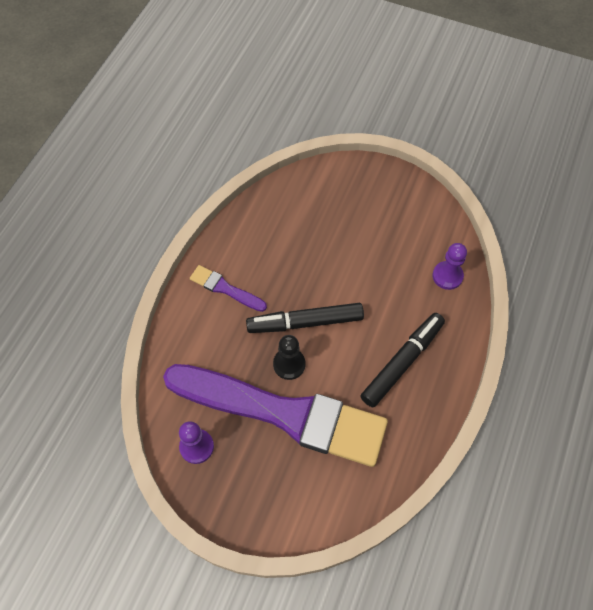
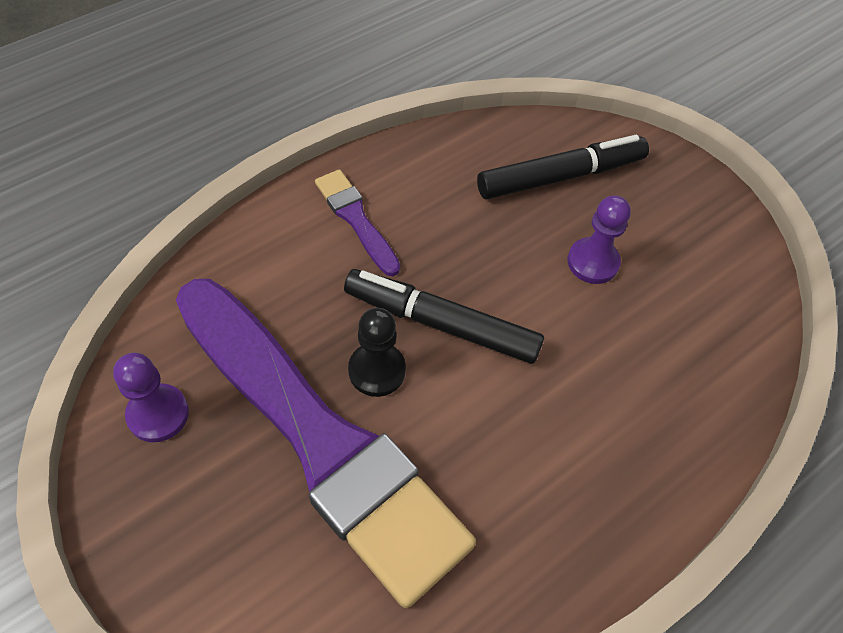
camera: 25 degrees right, 5 degrees down
black marker [360,313,445,408] -> black marker moved to [477,135,649,199]
purple pawn [433,243,467,290] -> purple pawn moved to [567,195,631,284]

